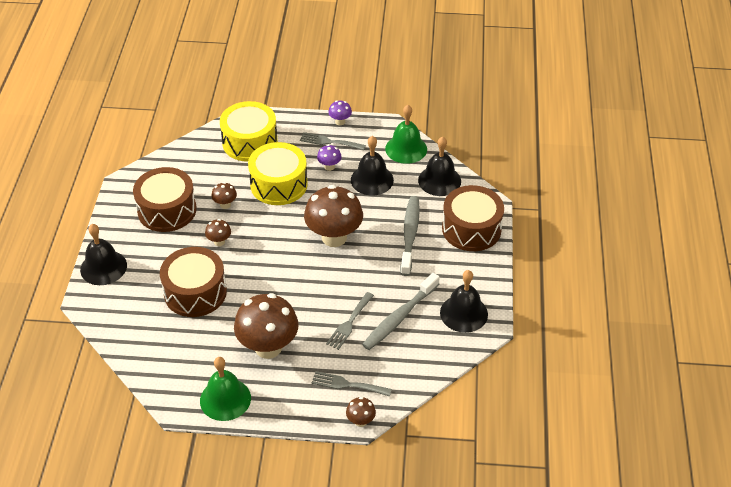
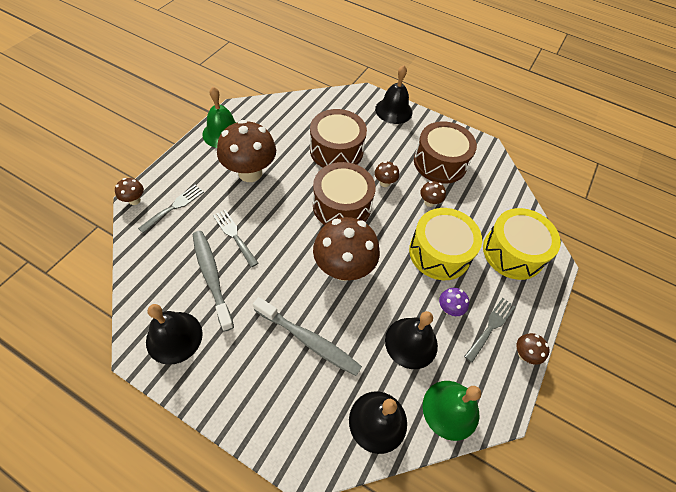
camera: 110 degrees right, 10 degrees up
purple mushroom [328,101,352,125] -> brown mushroom [517,333,550,365]
brown drum [442,185,504,251] -> brown drum moved to [313,162,376,225]

